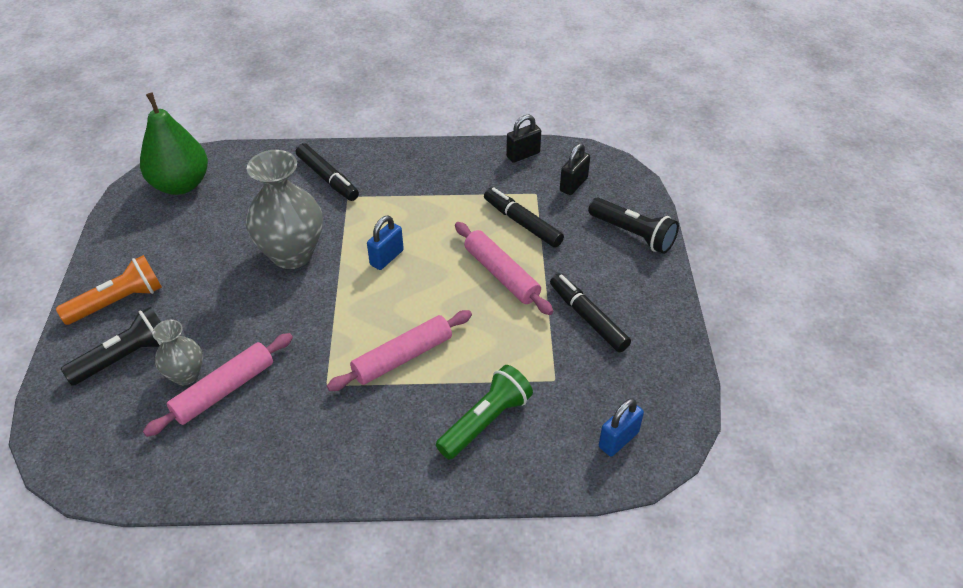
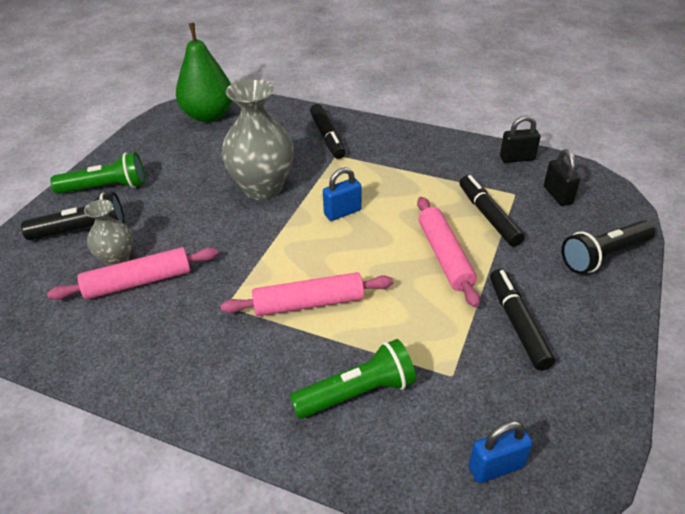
camera: 25 degrees right, 5 degrees down
orange flashlight [56,255,162,325] -> green flashlight [50,152,145,194]
black padlock [560,143,590,195] -> black padlock turned 75 degrees counterclockwise [544,149,580,206]
black flashlight [588,197,679,254] -> black flashlight turned 90 degrees clockwise [561,220,655,274]

